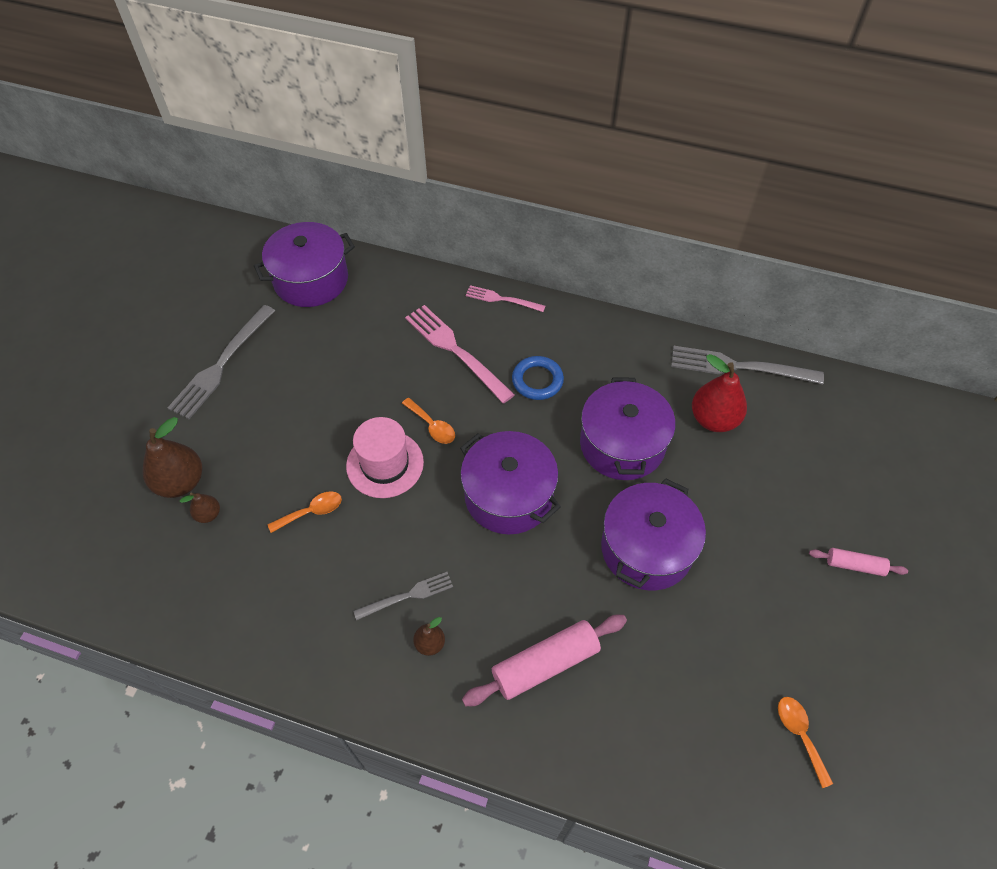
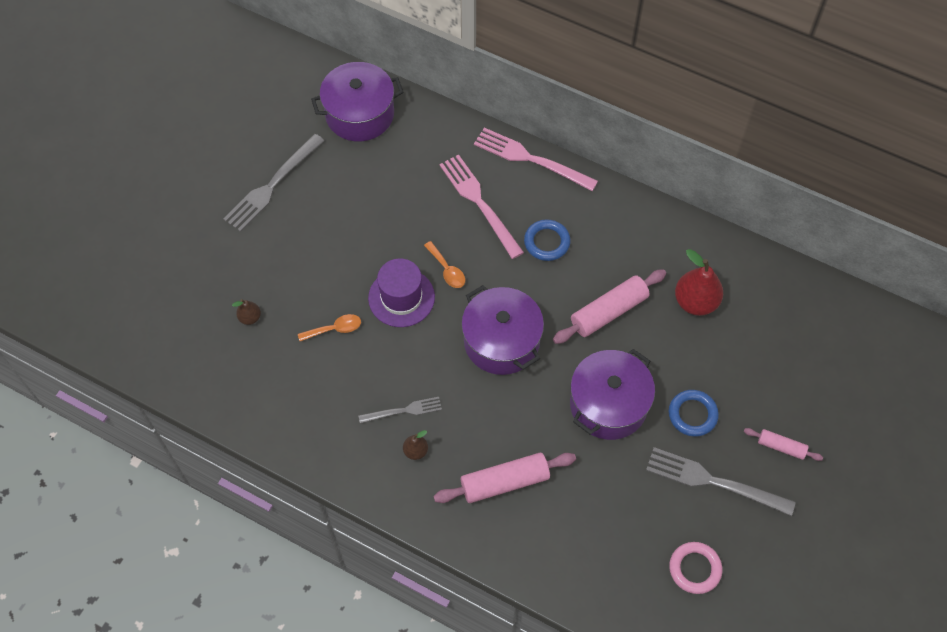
camera: 10 degrees right, 5 degrees up
brown pear [143,417,202,498] -> none
pink hat [346,417,424,498] -> purple hat [368,259,435,327]
pink fork [466,285,545,312] -> pink fork [474,128,598,191], size x1.74
purple pot [580,377,676,480] -> pink rolling pin [553,269,666,344]
grey fork [671,346,824,384] -> grey fork moved to [646,447,796,516]
orange spoon [778,697,833,788] -> pink ring [669,542,722,594]
none -> blue ring [669,390,719,437]

